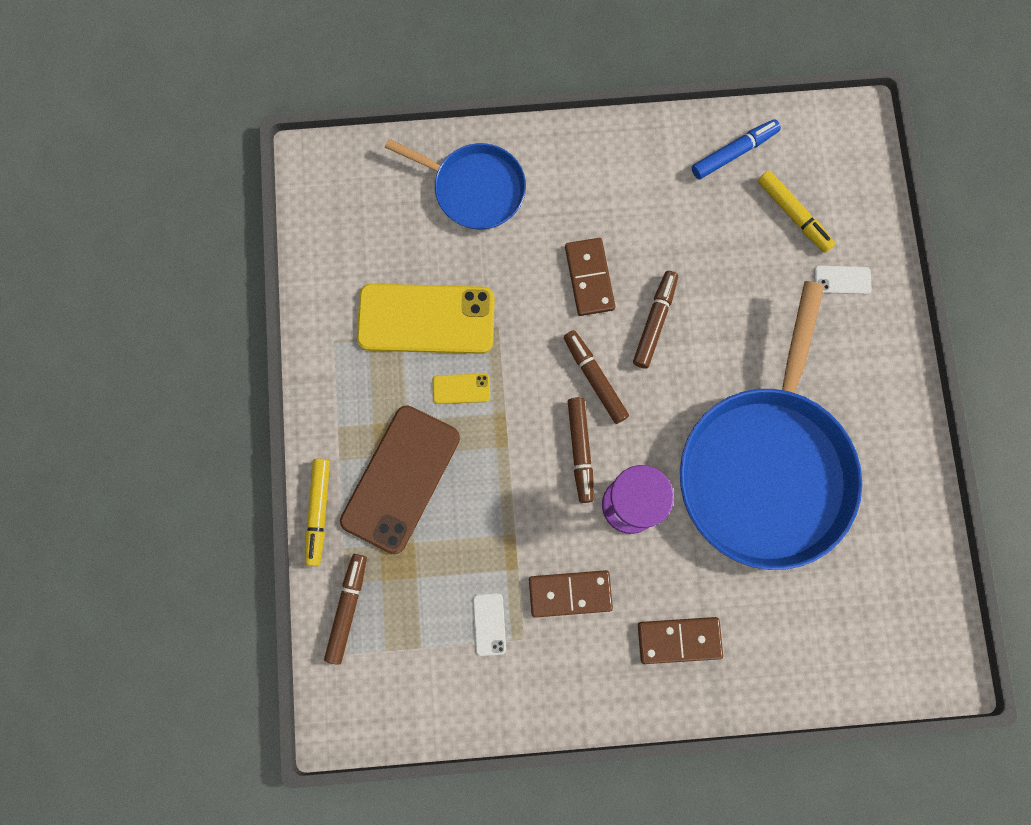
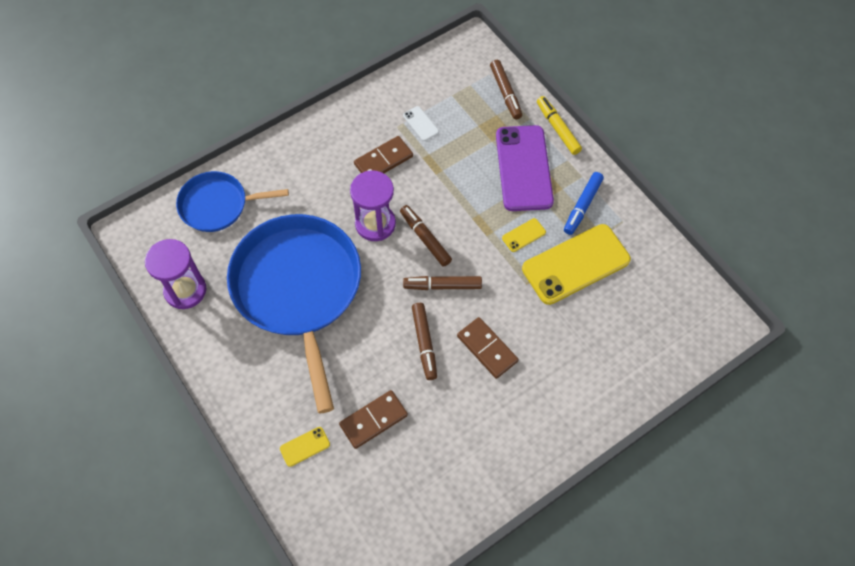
camera: 150 degrees right, 15 degrees down
brown phone [340,405,460,554] -> purple phone [496,125,554,211]
blue pan [385,139,526,229] -> blue pan moved to [176,171,289,232]
brown marker [564,330,629,424] -> brown marker turned 150 degrees clockwise [403,276,482,290]
brown domino [638,617,723,664] -> brown domino moved to [339,390,408,449]
blue marker [692,119,781,179] -> blue marker moved to [564,172,604,235]
yellow marker [758,170,835,253] -> none
white phone [814,265,872,295] -> yellow phone [280,427,330,467]
none -> purple hourglass [145,239,206,309]

